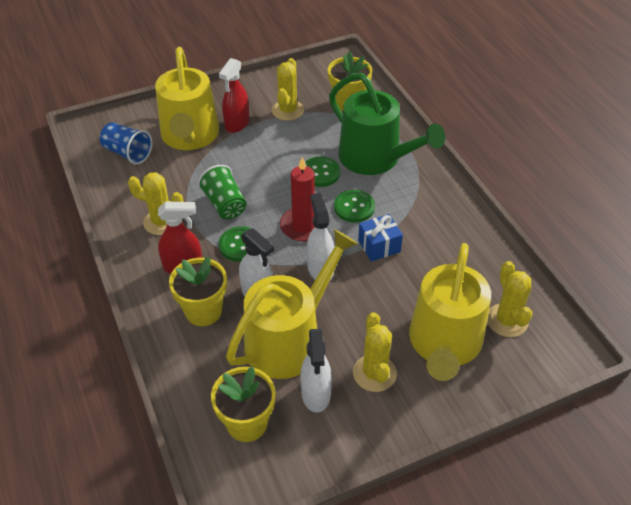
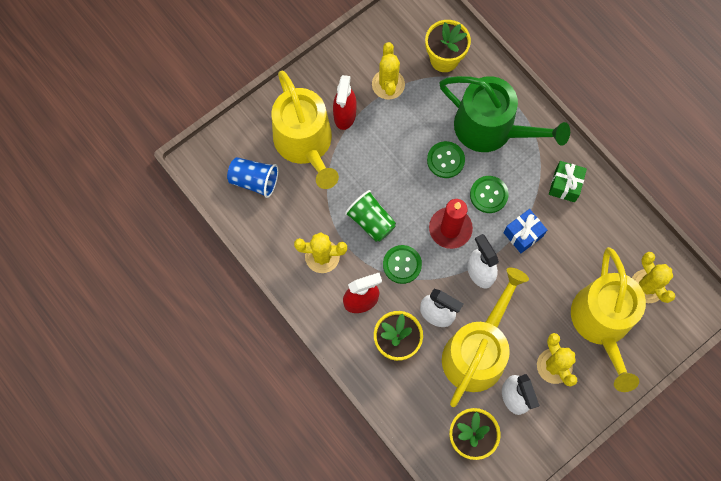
camera: 15 degrees left, 25 degrees up
none -> green gift [549,161,587,202]

